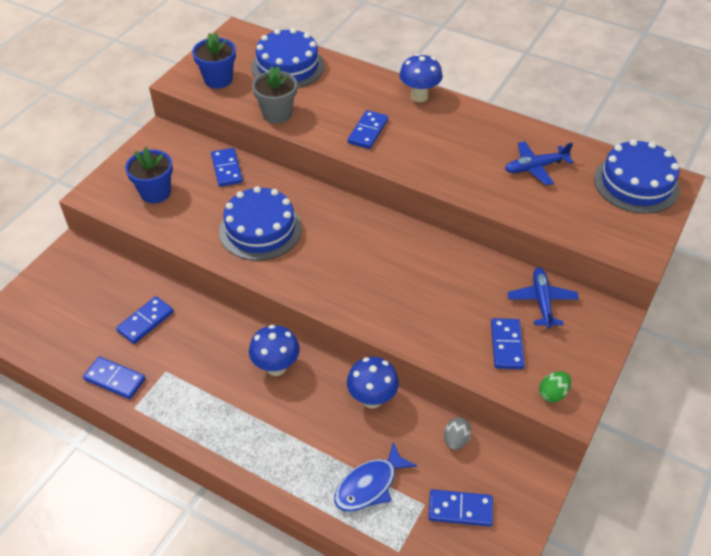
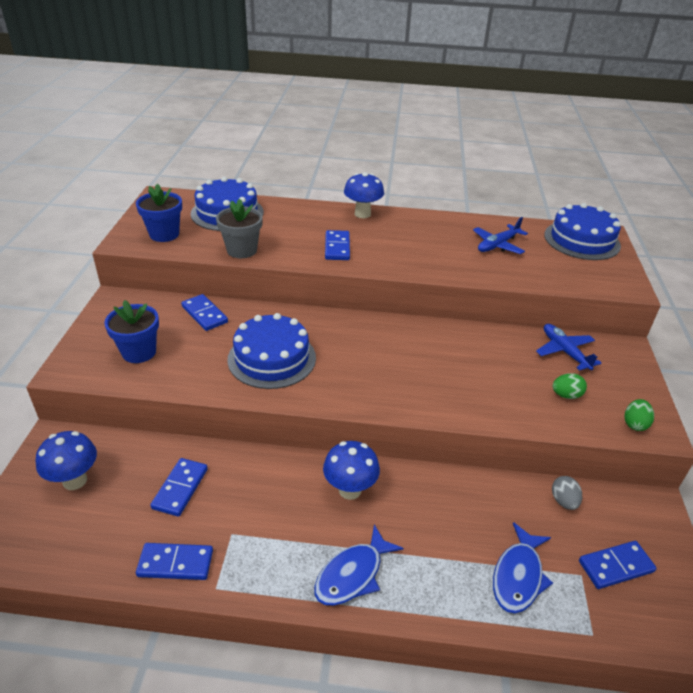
camera: 25 degrees left, 10 degrees down
blue mushroom [347,357,399,408] -> blue mushroom moved to [35,431,97,490]
blue domino [491,318,525,369] -> green egg [553,373,587,399]
none -> blue fish [314,524,404,605]

